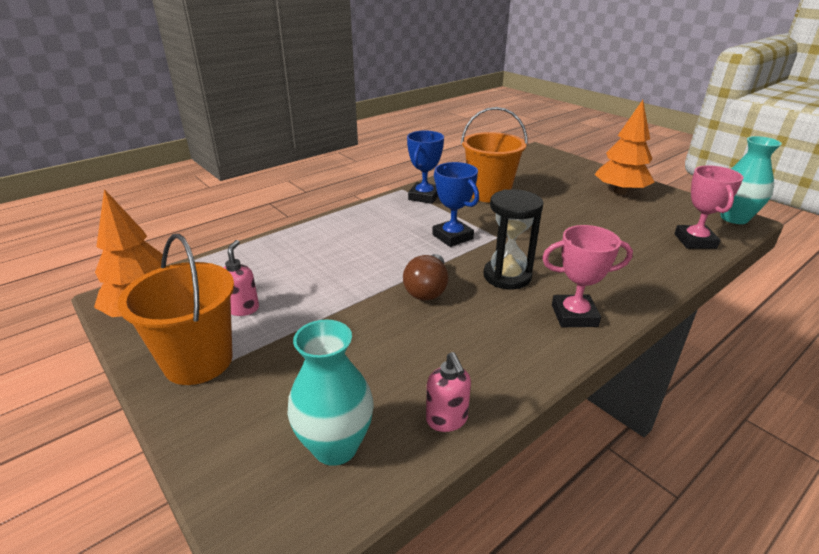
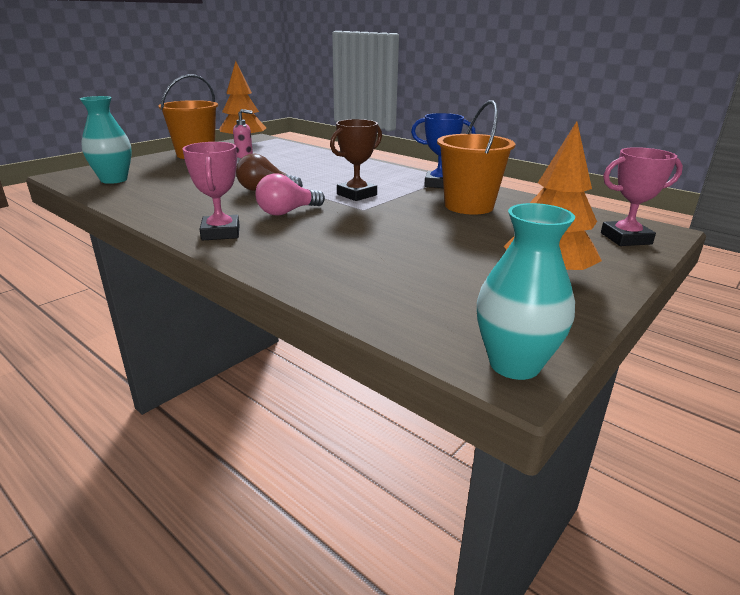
camera: 80 degrees right, 5 degrees down
pink soap dispenser [426,352,471,432] -> none
blue trophy [432,162,479,247] -> brown trophy [330,119,382,201]
black hourglass [484,189,543,289] -> pink light bulb [255,173,325,216]
pink trophy [674,165,744,249] -> pink trophy moved to [601,147,683,246]

